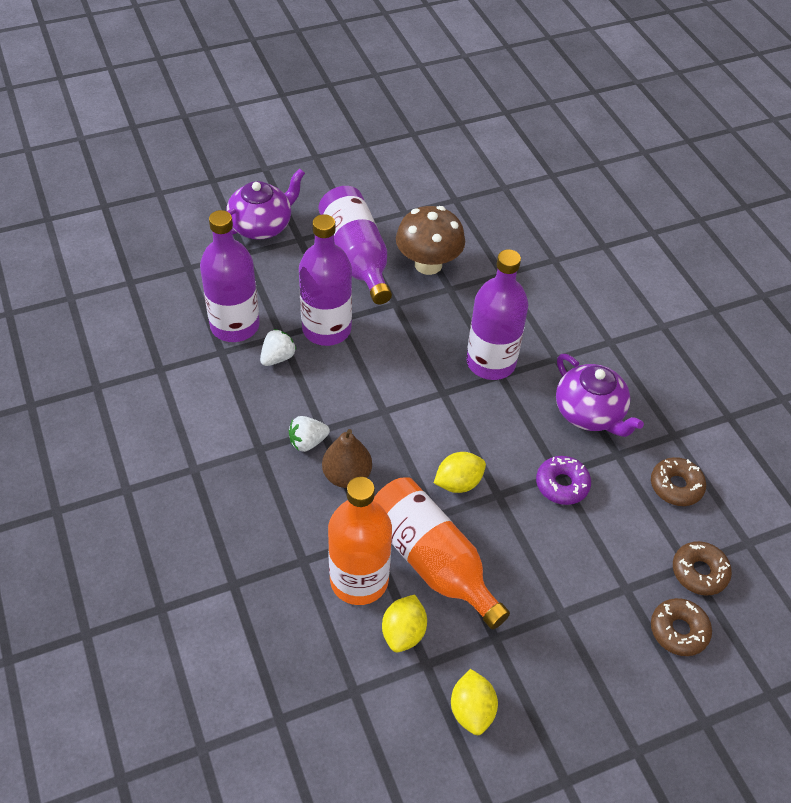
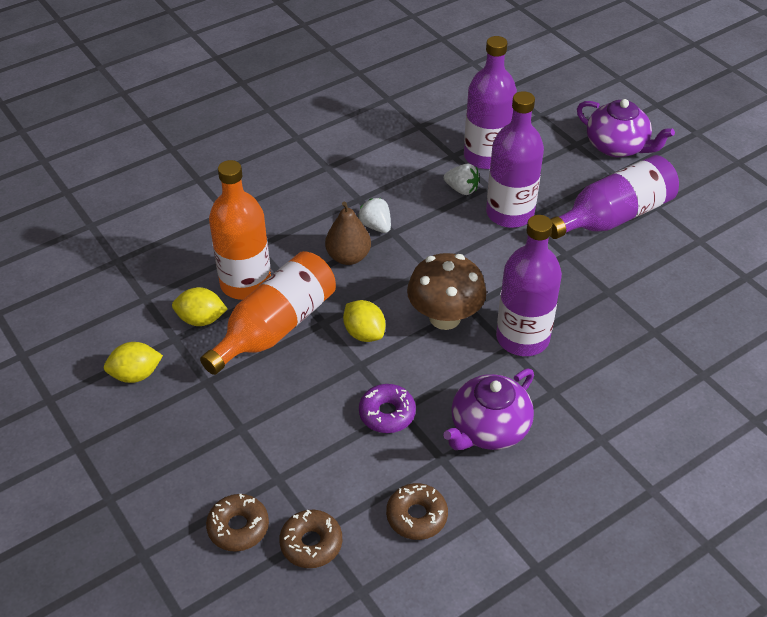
camera: 80 degrees right, 5 degrees down
brown mushroom [396,206,465,275] -> brown mushroom moved to [407,253,487,330]

